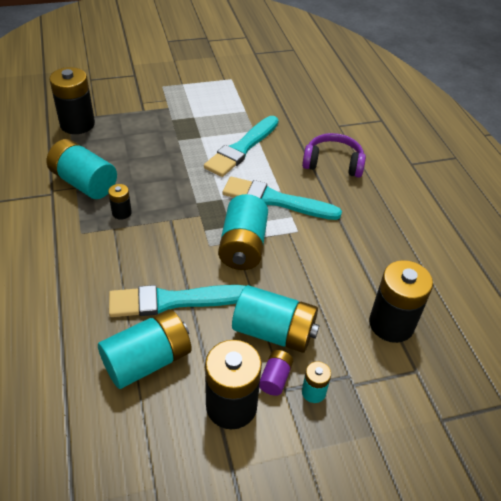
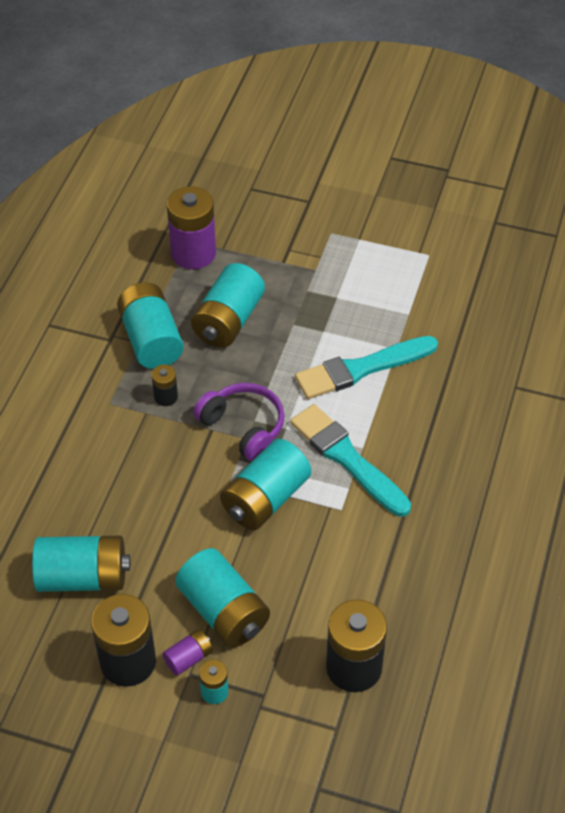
camera: 35 degrees right, 5 degrees up
black battery [49,67,95,134] -> purple battery [167,186,216,269]
turquoise brush [109,285,245,317] -> none
purple headphones [302,133,366,178] -> purple headphones moved to [193,383,285,461]
none -> turquoise battery [191,263,265,348]

